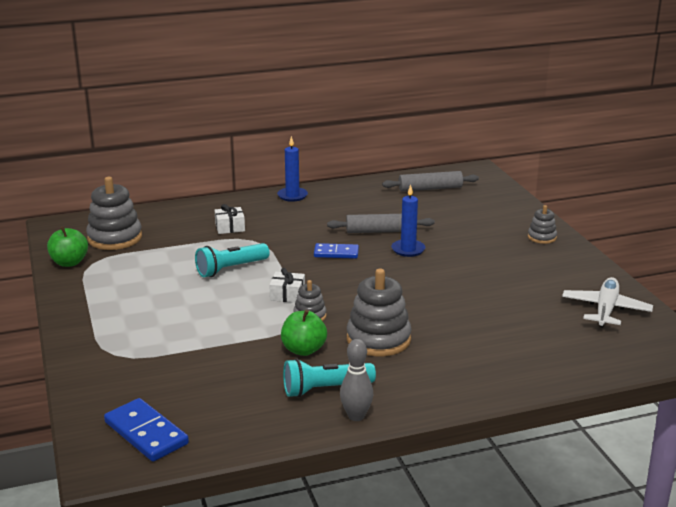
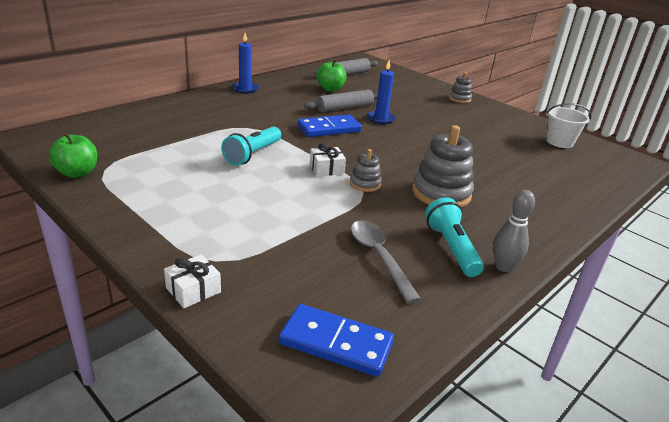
camera: 30 degrees left, 5 degrees up
grey stacking toy [86,177,142,250] -> none
white gift [214,204,245,234] -> white gift moved to [164,254,221,308]
green apple [281,310,327,356] -> green apple moved to [316,60,346,91]
turquoise flashlight [283,358,376,398] -> turquoise flashlight turned 120 degrees clockwise [425,197,484,277]
blue domino [314,243,359,259] -> blue domino [298,114,362,137], size x1.50
white plane [562,277,653,327] -> white bucket [546,103,592,148]
none -> grey spoon [351,220,421,303]

